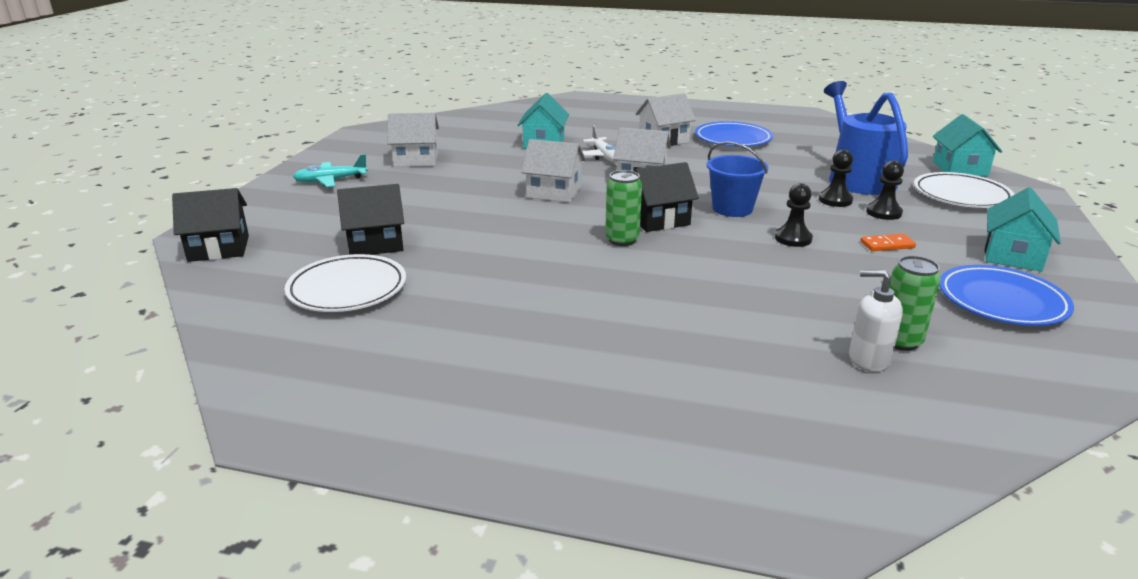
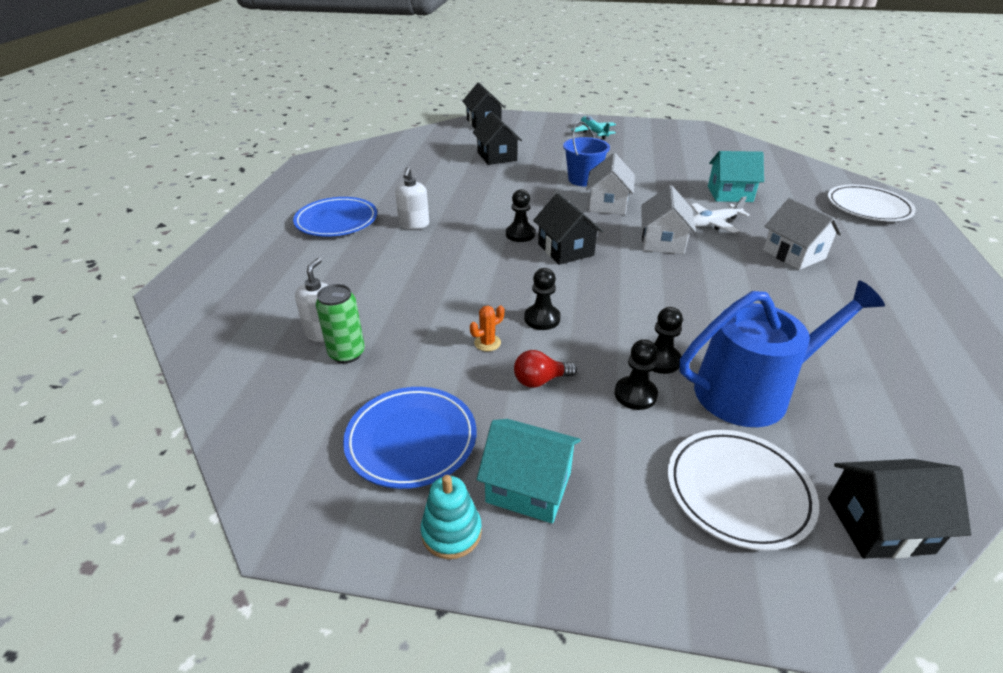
camera: 85 degrees right, 10 degrees up
white plate [285,254,406,312] -> white plate moved to [828,185,916,221]
white house [387,113,439,167] -> none
green can [605,170,642,246] -> black pawn [506,189,535,242]
blue plate [695,121,773,147] -> blue plate moved to [293,197,377,237]
blue bucket [706,141,769,217] -> blue bucket moved to [563,121,610,187]
orange domino [860,234,916,251] -> red light bulb [514,350,577,388]
turquoise house [933,114,1002,176] -> black house [828,459,971,559]
none -> white soap dispenser [395,167,429,229]
none -> turquoise stacking toy [421,475,482,559]
none -> orange cactus [470,305,504,351]

